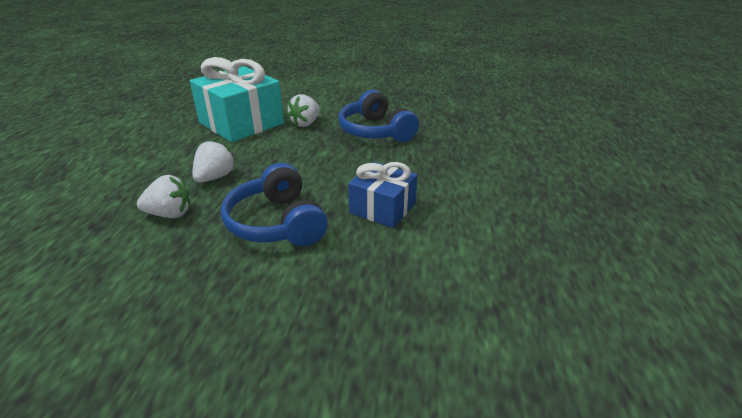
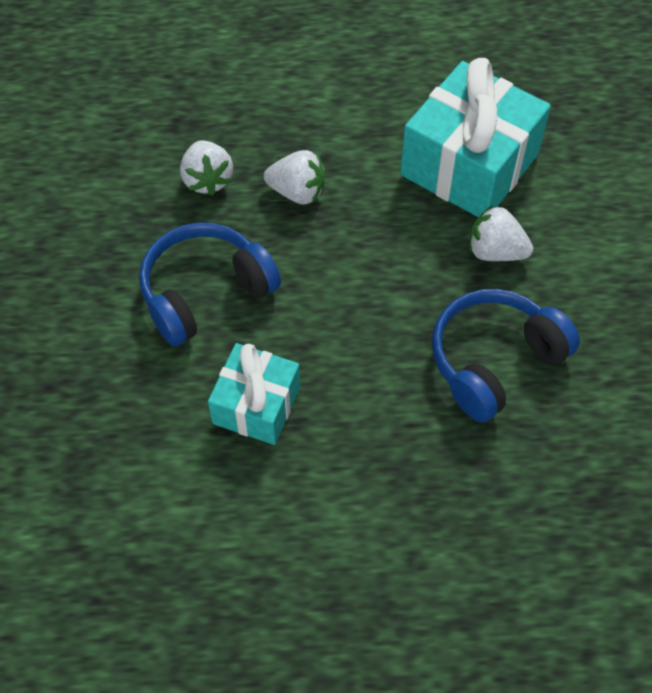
camera: 80 degrees right, 25 degrees up
blue gift [348,162,417,228] -> turquoise gift [208,343,300,445]

